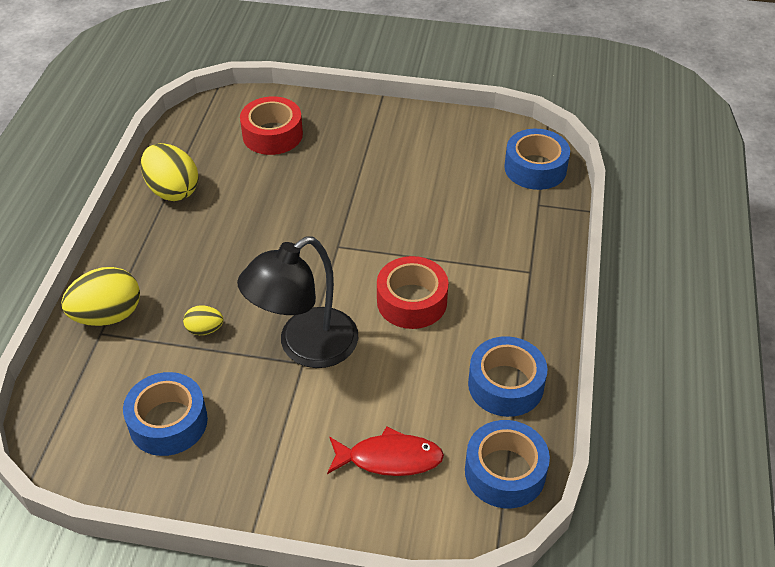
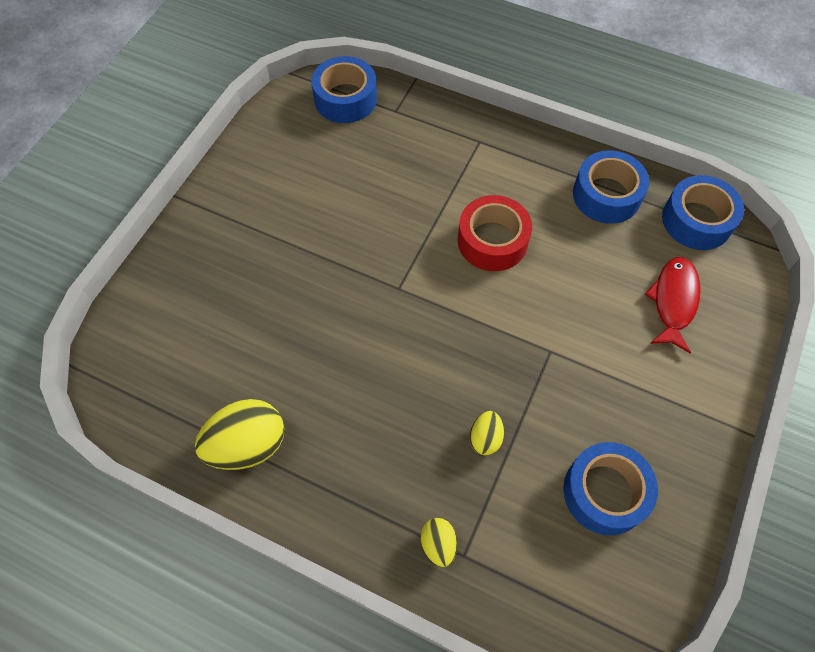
camera: 75 degrees left, 15 degrees up
yellow egg [61,267,140,326] -> yellow egg [421,518,457,567], size x0.52
black lamp [237,237,358,368] -> none
red tape [240,96,303,155] -> none

